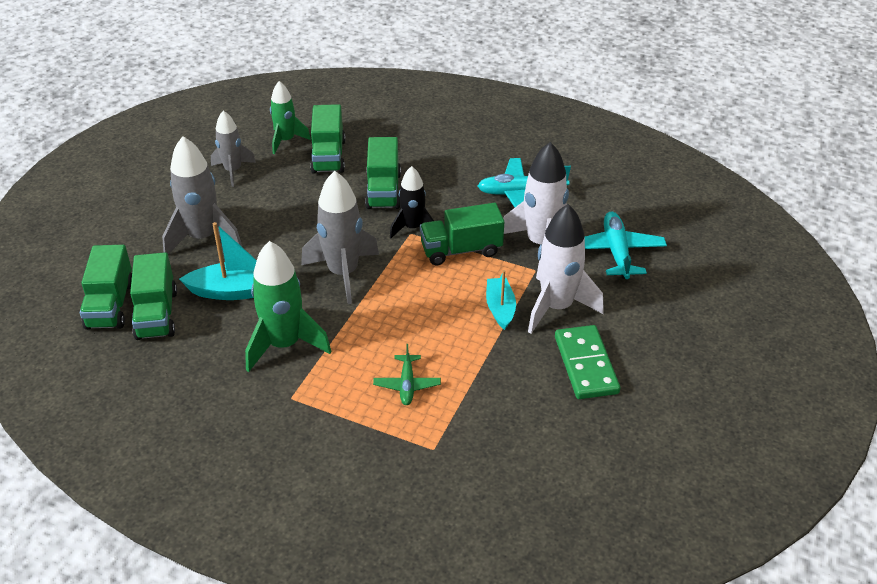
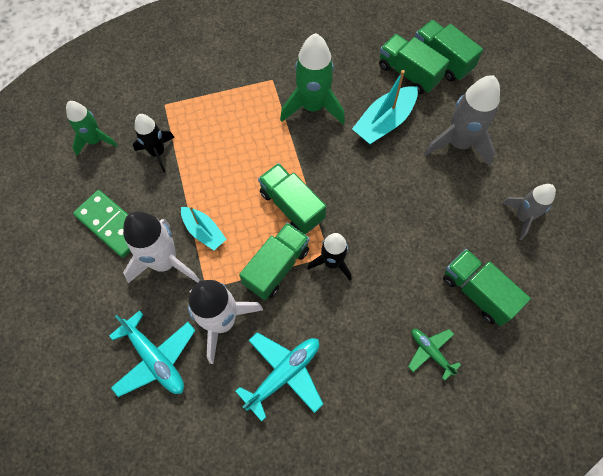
camera: 140 degrees right, 25 degrees up
green rocket [270,81,311,154] -> green rocket moved to [66,101,118,156]
grey rocket [301,171,379,304] -> none
green truck [365,137,401,209] -> green truck moved to [258,163,326,234]
green plane [373,344,441,405] -> green plane moved to [408,329,461,381]
none -> black rocket [133,114,175,172]

